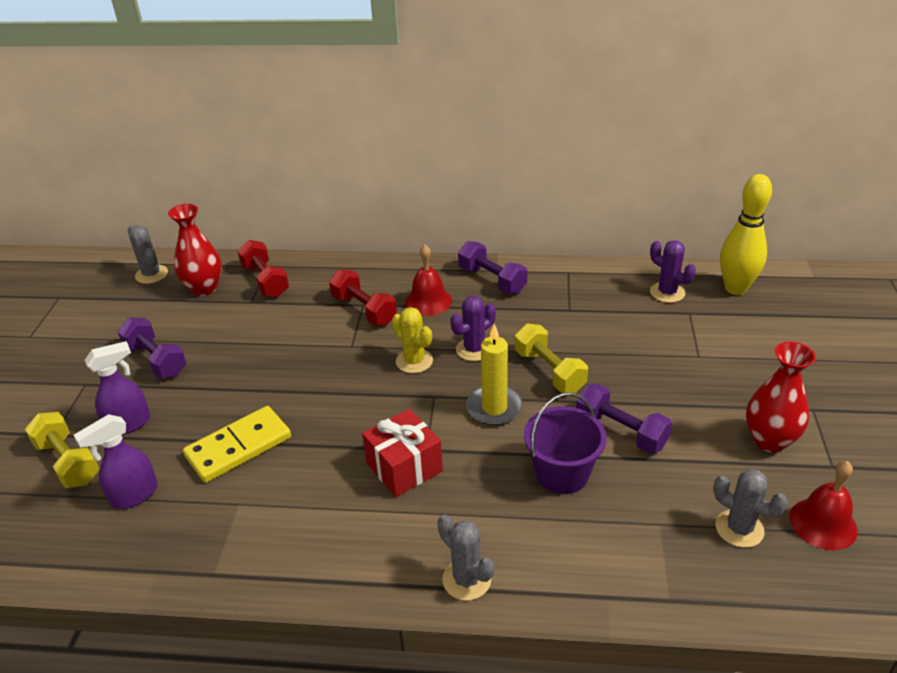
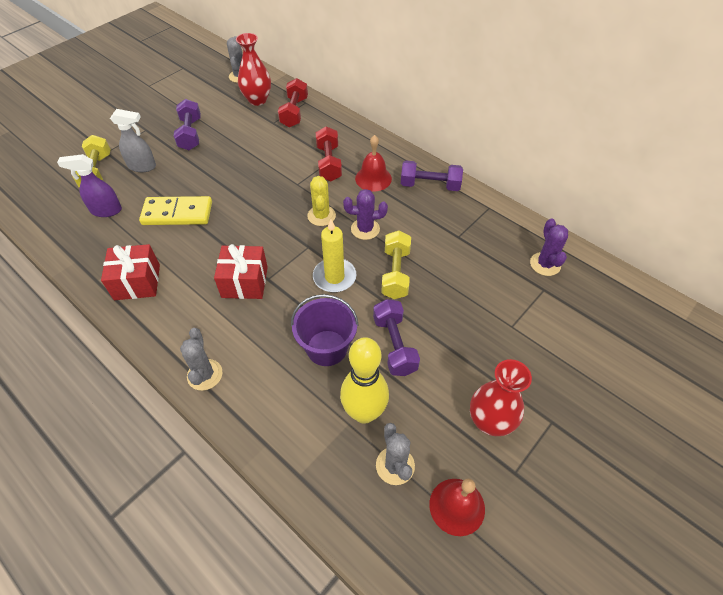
camera: 35 degrees right, 15 degrees up
purple spray bottle [85,341,150,435] -> grey spray bottle [110,109,156,172]
purple dumbbell [458,241,527,294] -> purple dumbbell turned 75 degrees counterclockwise [401,161,463,191]
yellow bowling pin [720,174,772,295] -> yellow bowling pin moved to [340,337,389,424]
none -> red gift [101,244,160,300]

